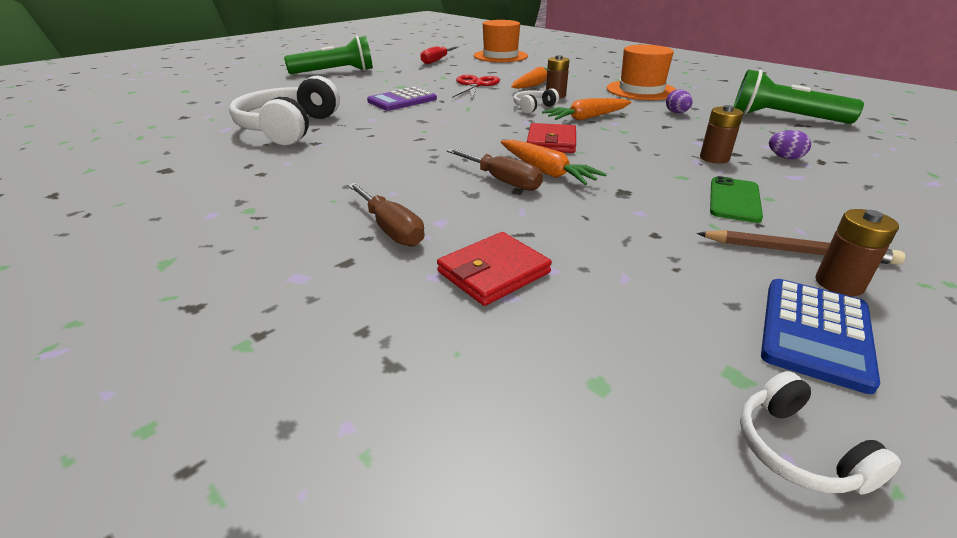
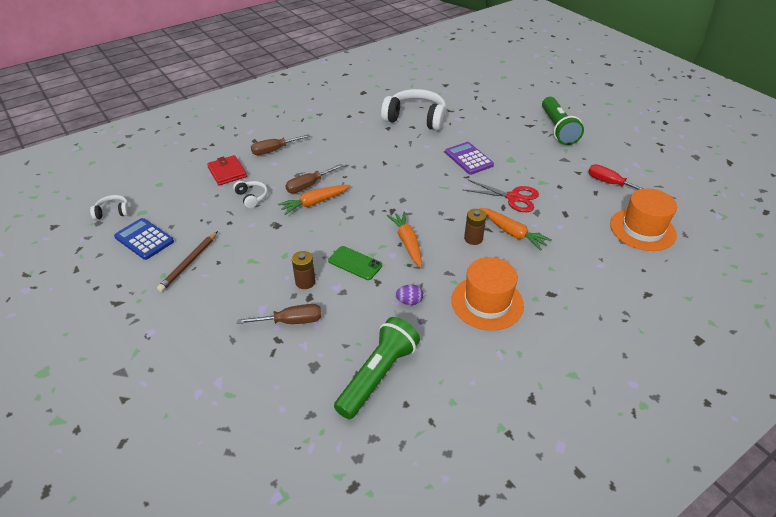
camera: 100 degrees right, 10 degrees up
white headphones [513,88,559,113] -> white headphones moved to [233,181,268,208]
red wallet [527,123,576,153] -> none
green phone [710,176,763,223] -> green phone moved to [328,246,382,280]
purple egg [769,130,811,159] -> brown screwdriver [237,304,321,324]
brown battery [816,209,899,296] -> none

